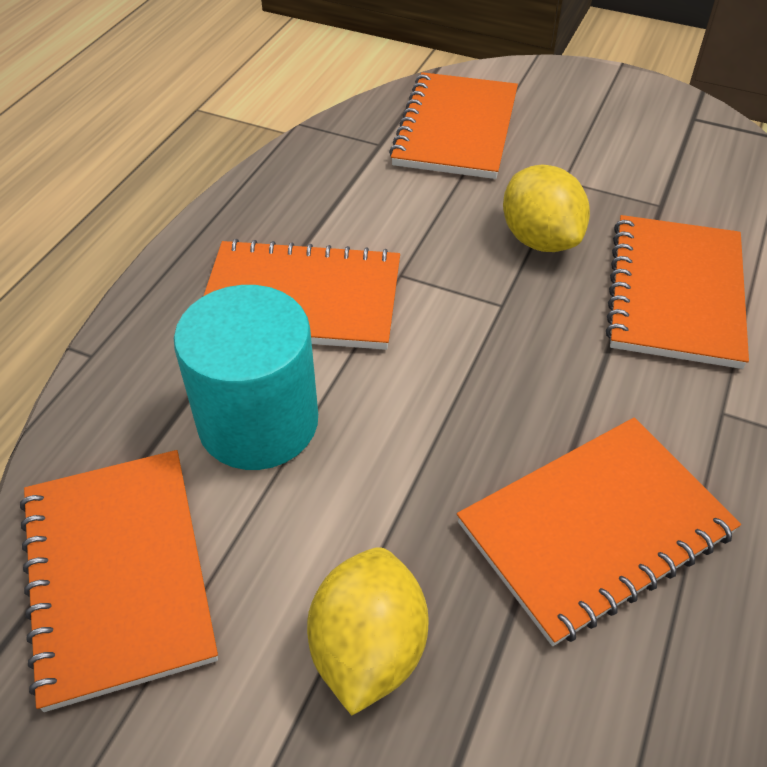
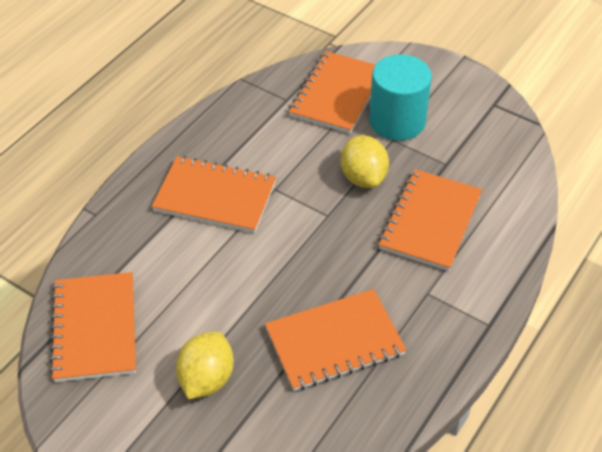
camera: 10 degrees right, 0 degrees up
turquoise cylinder [174,285,318,470] -> turquoise cylinder moved to [369,55,432,141]

